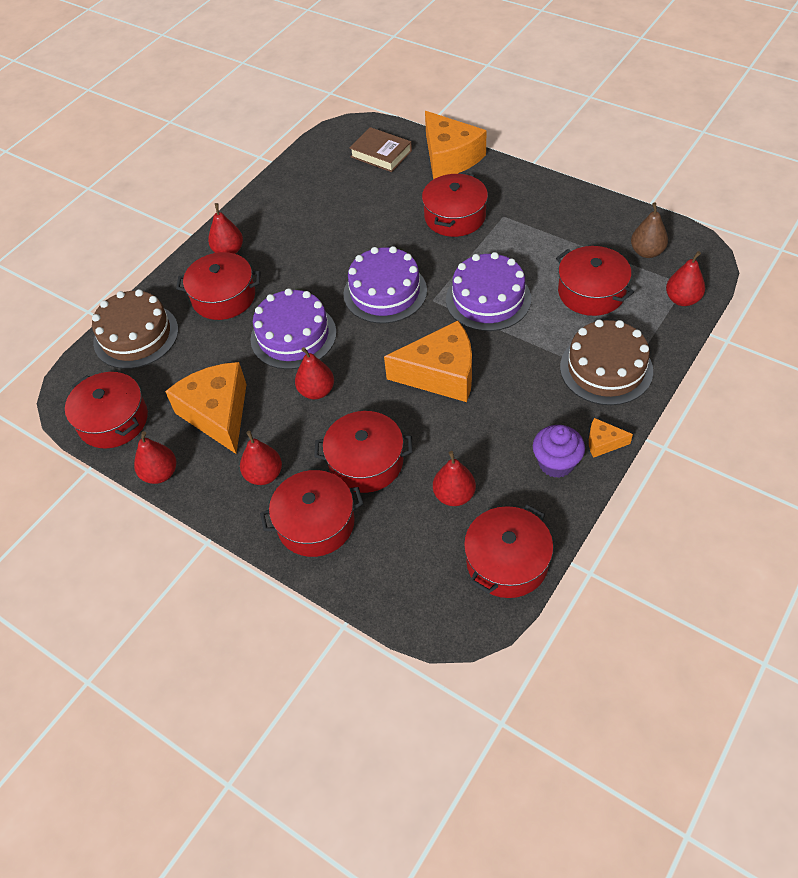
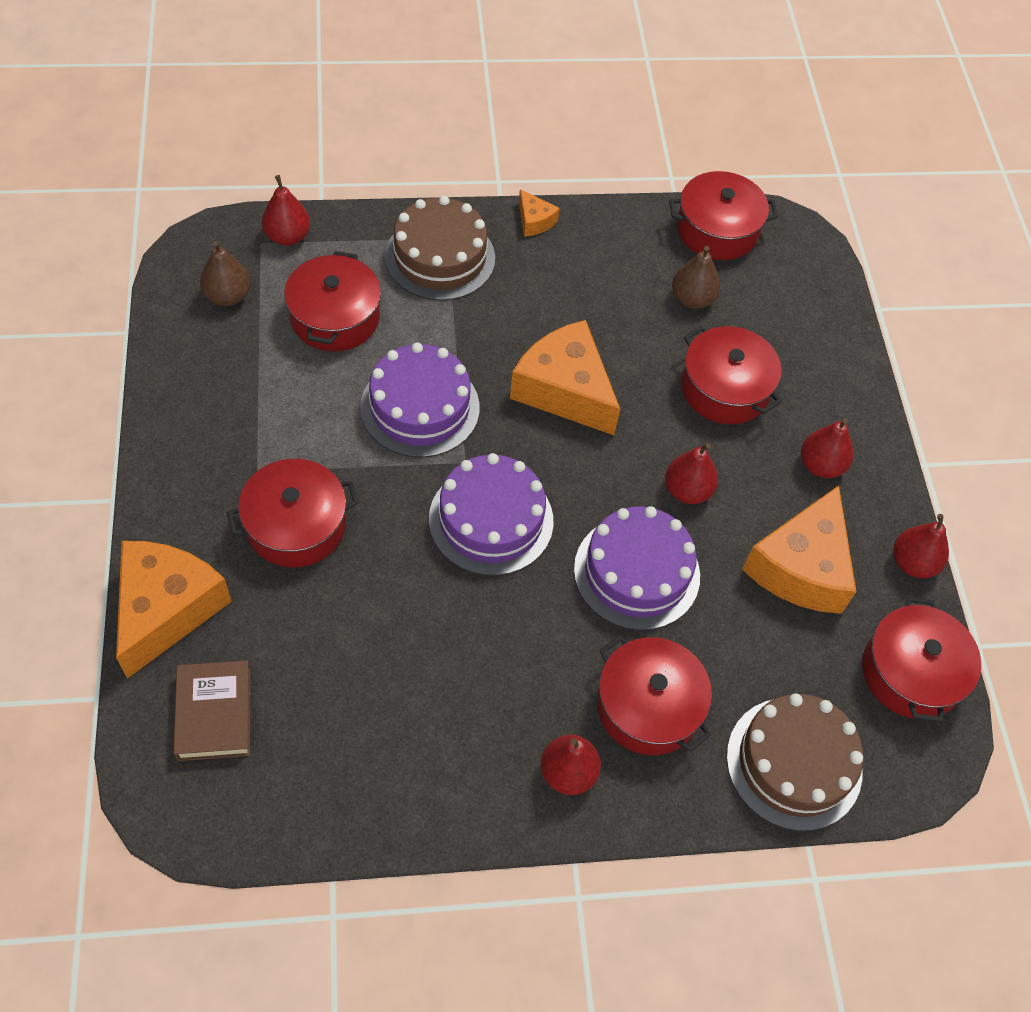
camera: 140 degrees left, 5 degrees up
red pot [260,470,364,557] -> none
red pear [433,451,476,506] -> brown pear [672,246,720,309]
purple cupcake [533,425,585,478] -> none

